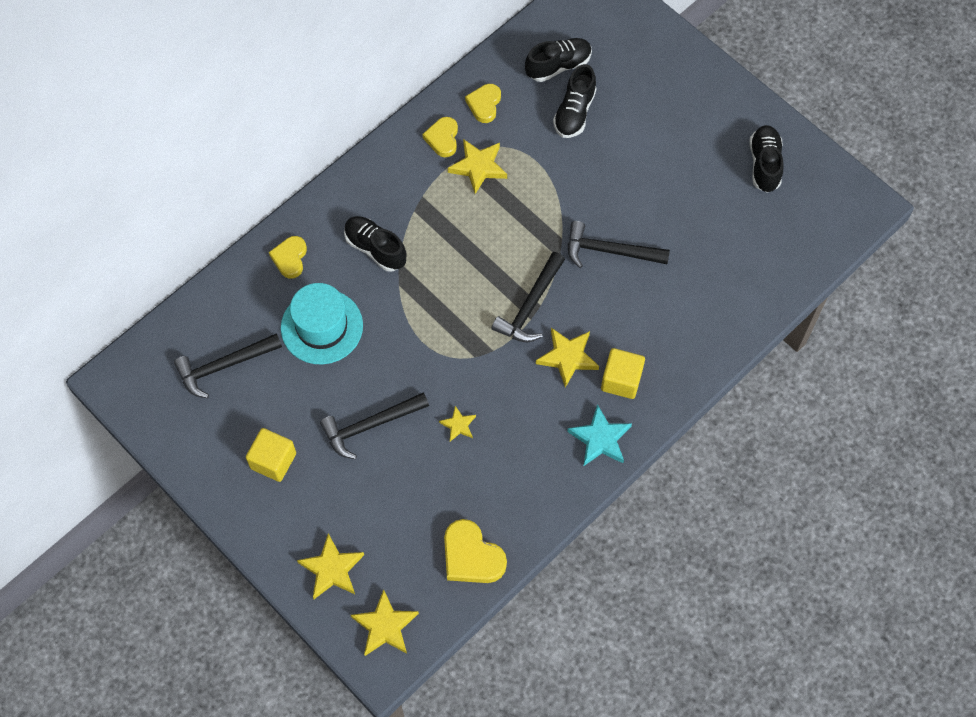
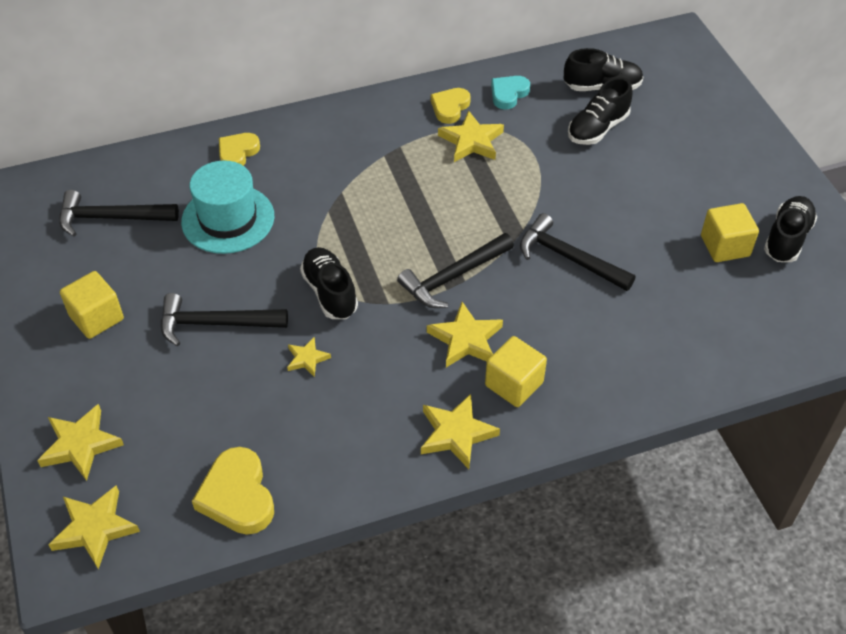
camera: 25 degrees right, 15 degrees down
black shoe [344,216,406,272] -> black shoe moved to [300,247,358,319]
yellow heart [465,84,501,123] -> turquoise heart [491,76,530,110]
turquoise star [567,404,632,466] -> yellow star [421,394,500,469]
none -> yellow cube [701,203,759,262]

